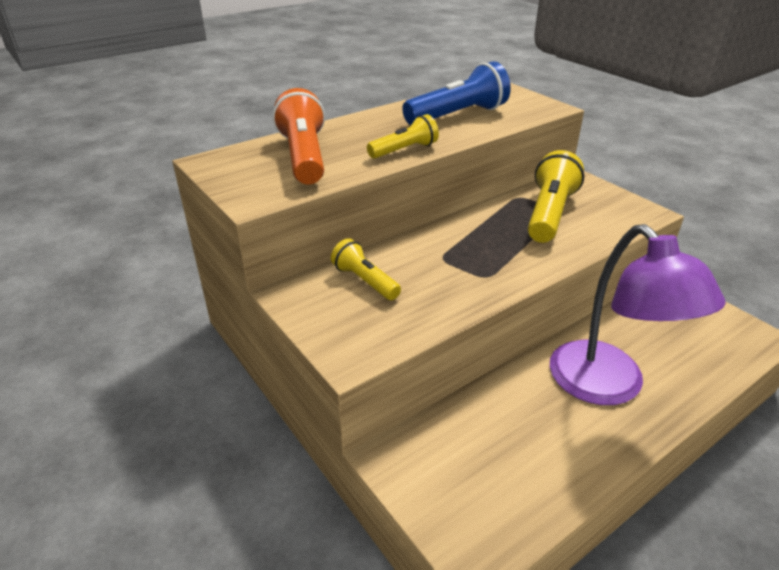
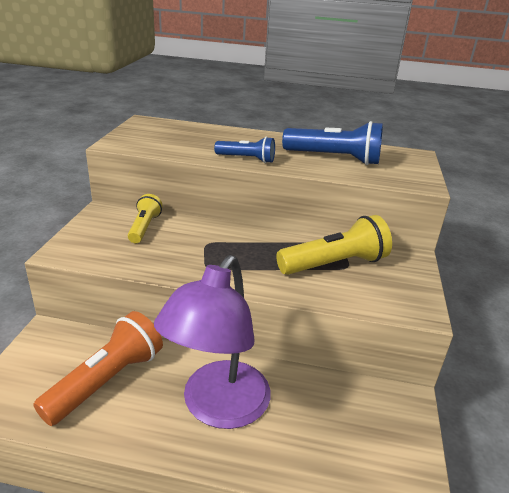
camera: 45 degrees right, 5 degrees down
orange flashlight [273,88,325,184] -> orange flashlight moved to [33,311,163,426]
yellow flashlight [367,114,439,159] -> blue flashlight [214,137,275,163]

